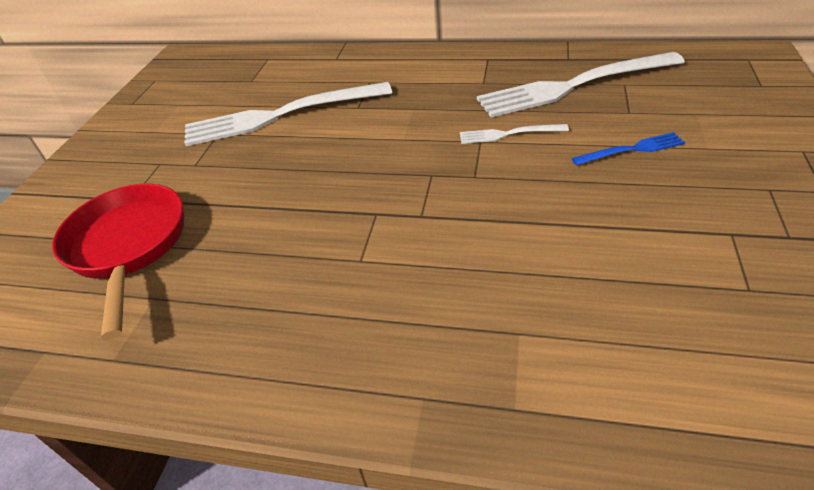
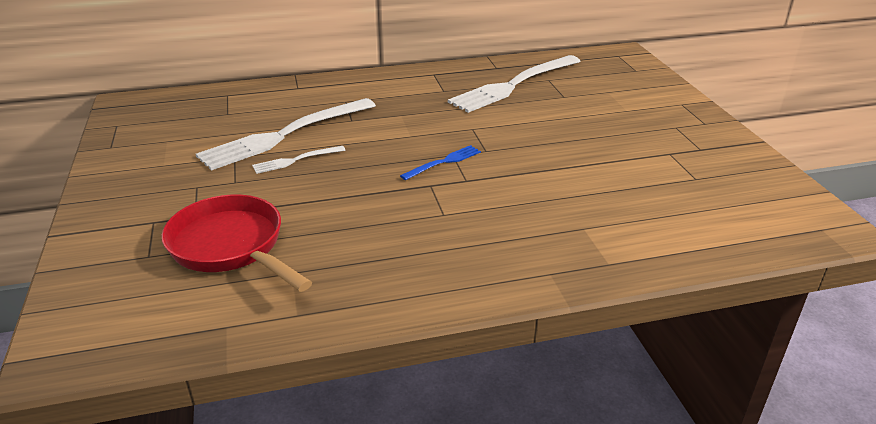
camera: 30 degrees left, 10 degrees down
white fork [460,124,569,144] -> white fork moved to [252,146,346,174]
blue fork [572,132,685,166] -> blue fork moved to [400,145,481,180]

